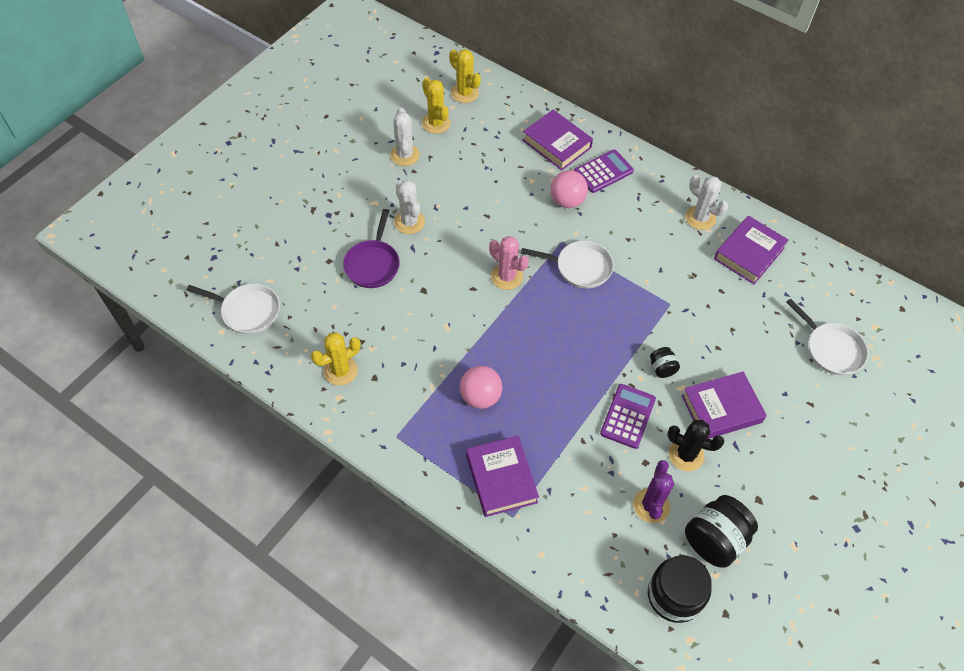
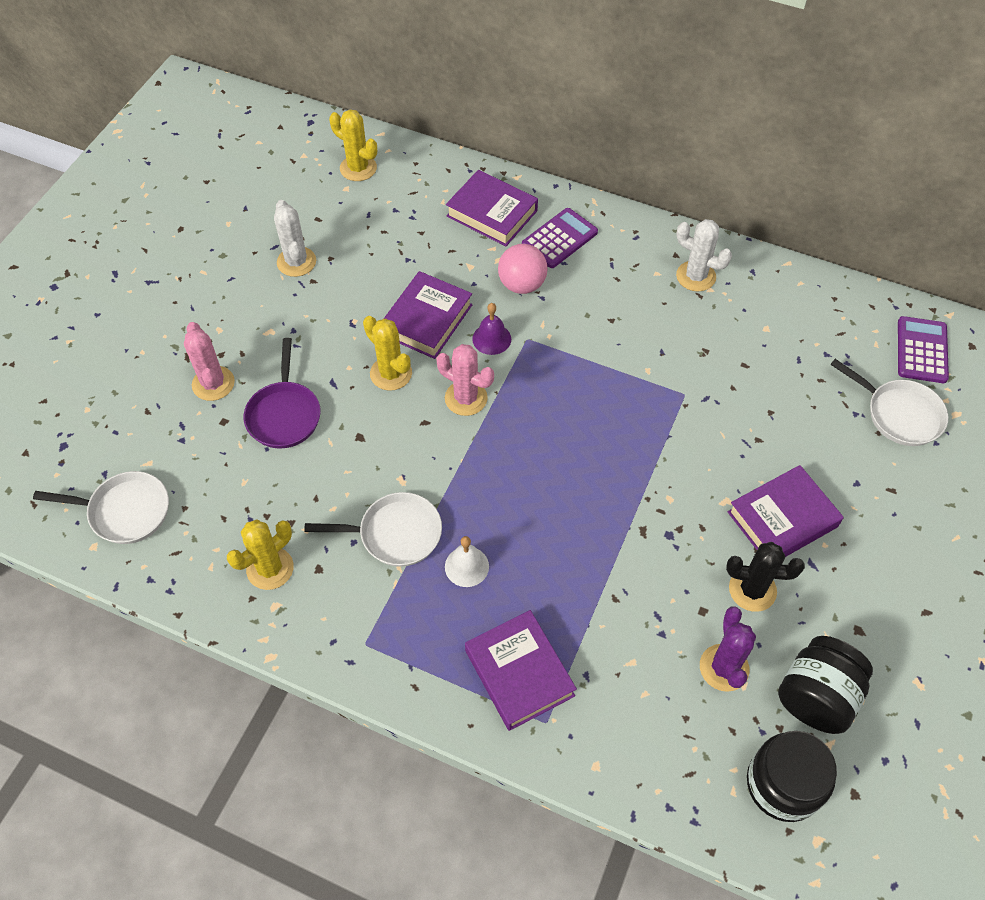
camera: 10 degrees left, 0 degrees up
white cactus [394,180,425,234] -> none
yellow cactus [422,78,451,134] -> yellow cactus moved to [363,316,412,391]
pink ball [460,366,502,409] -> white bell [445,536,489,587]
white pan [521,241,614,289] -> white pan moved to [304,492,442,567]
purple calculator [600,384,656,449] -> purple calculator moved to [898,316,949,383]
black jar [650,347,680,378] -> none
purple book [714,216,789,284] -> purple book moved to [384,271,472,359]
none -> pink cactus [184,322,235,401]
none -> purple bell [472,303,511,355]

